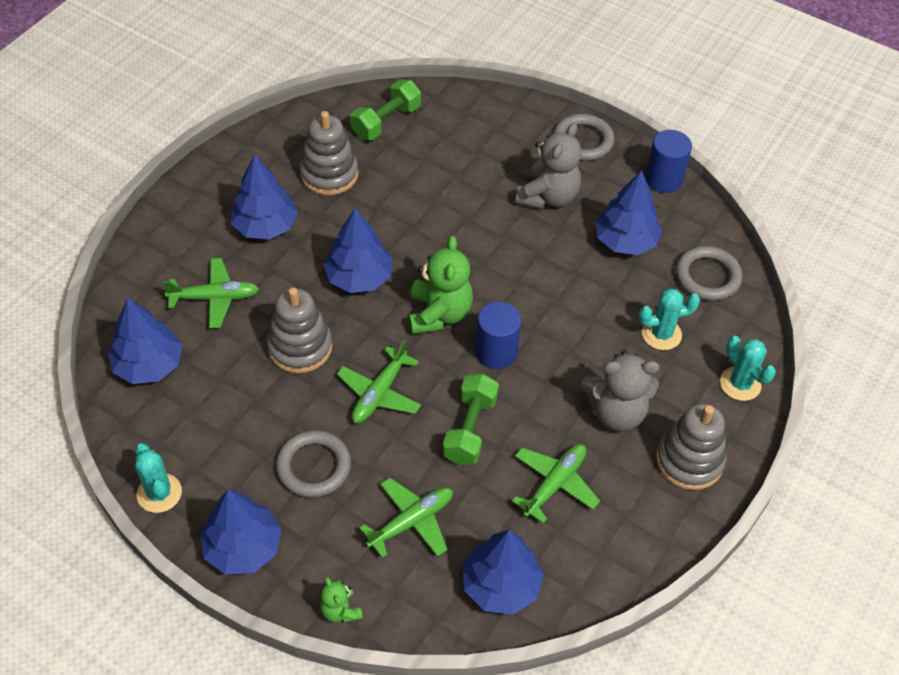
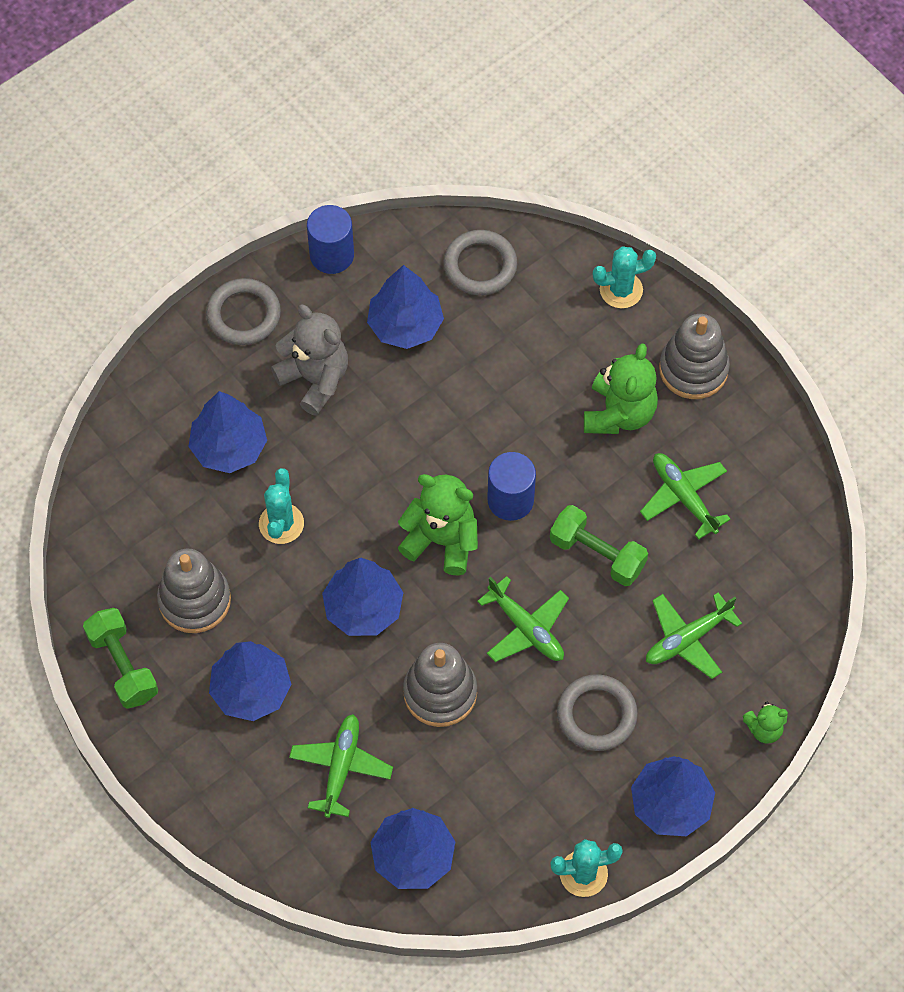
camera: 70 degrees left, 10 degrees up
green dumbbell [350,79,421,140] -> green dumbbell moved to [83,608,158,709]
green plane [359,478,453,558] -> green plane turned 105 degrees counterclockwise [646,592,742,679]
blue tree [463,530,544,615] -> blue tree moved to [188,391,267,473]
grey teddy bear [581,351,659,431] -> green teddy bear [584,343,658,434]
turquoise cactus [639,288,700,350] -> turquoise cactus moved to [259,468,304,544]

